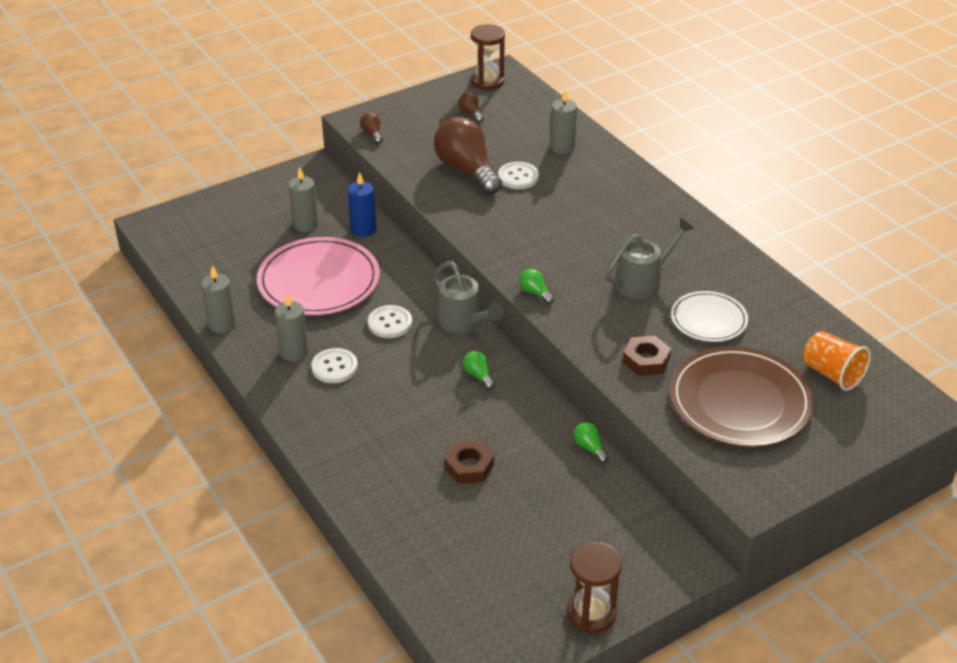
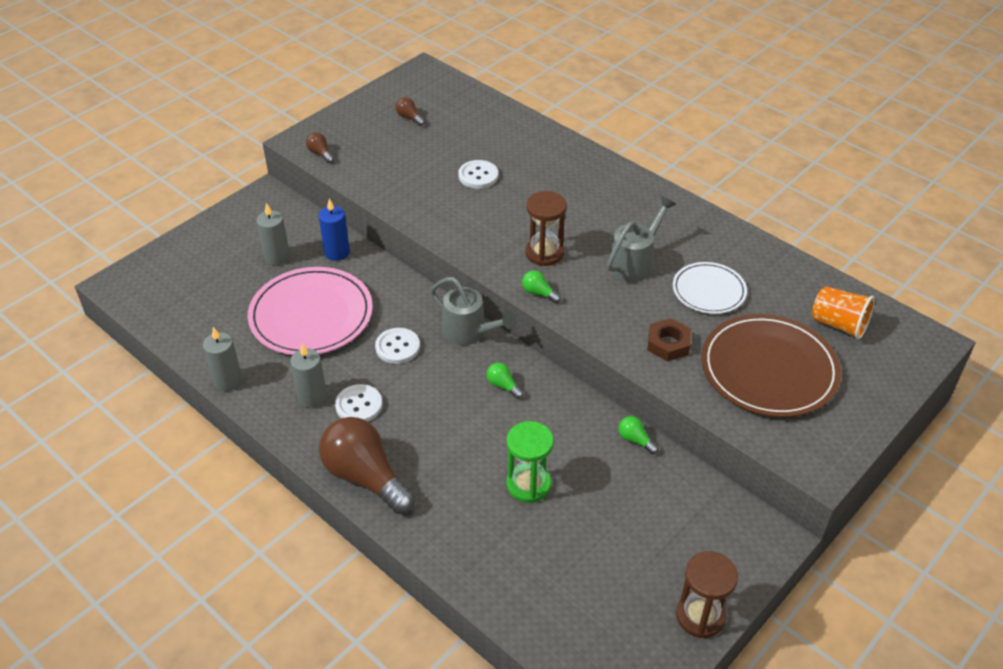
camera: 15 degrees left, 5 degrees up
brown light bulb [434,117,502,195] -> brown light bulb moved to [319,417,415,514]
brown nut [444,440,494,484] -> green hourglass [506,421,554,503]
brown hourglass [471,24,505,90] -> brown hourglass moved to [525,191,567,266]
grey candle [550,89,577,154] -> none

